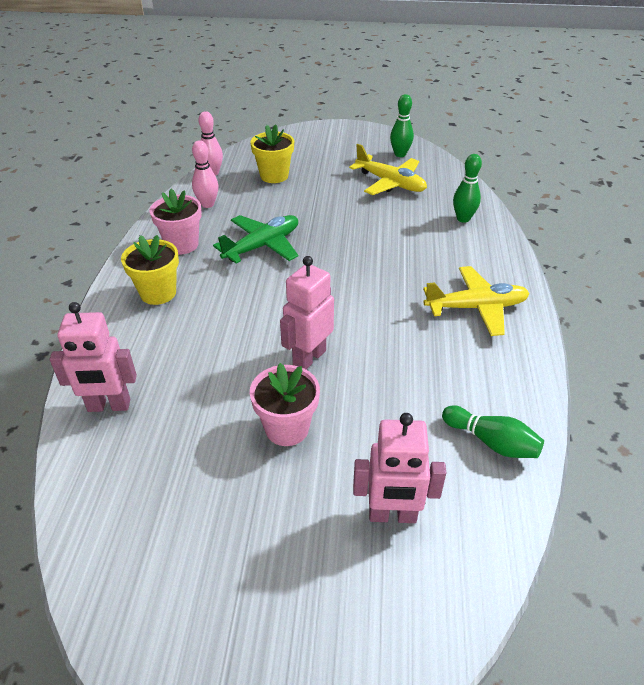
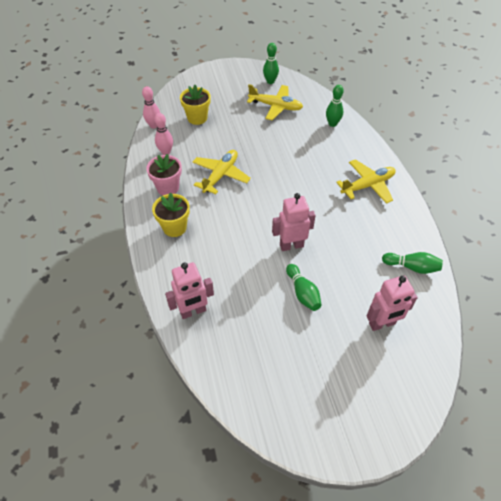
camera: 20 degrees left, 10 degrees up
green plane [213,215,298,264] -> yellow plane [193,150,251,194]
pink flower pot [250,363,320,446] -> green bowling pin [286,264,322,311]
pink robot [280,256,334,370] -> pink robot turned 60 degrees clockwise [272,193,316,251]

